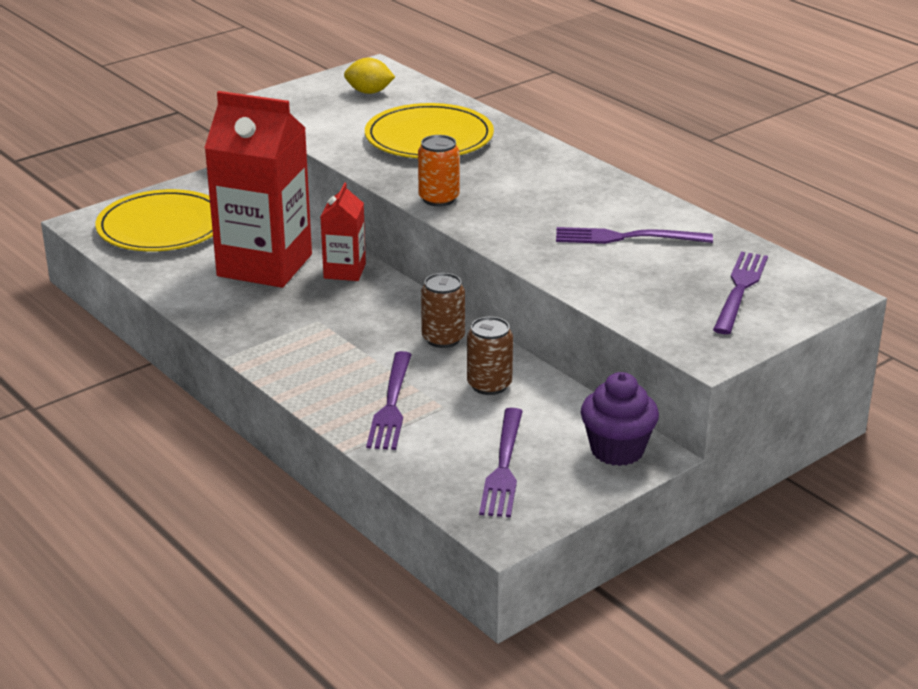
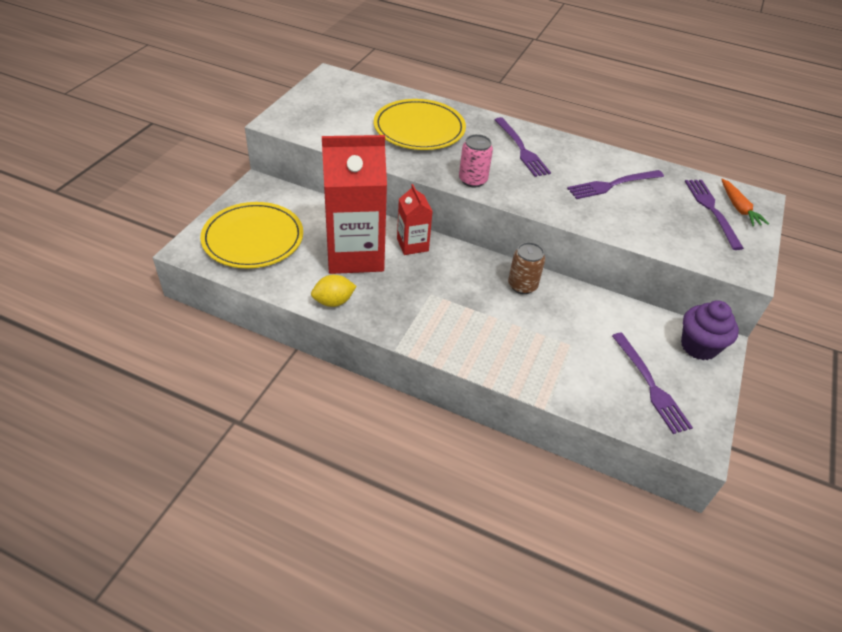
camera: 30 degrees left, 15 degrees up
yellow lemon [344,58,395,94] -> yellow lemon moved to [311,275,356,307]
purple fork [366,351,412,450] -> purple fork moved to [494,117,551,177]
orange can [418,135,459,206] -> pink can [459,134,493,187]
brown can [467,317,513,395] -> none
none -> orange carrot [721,179,769,226]

